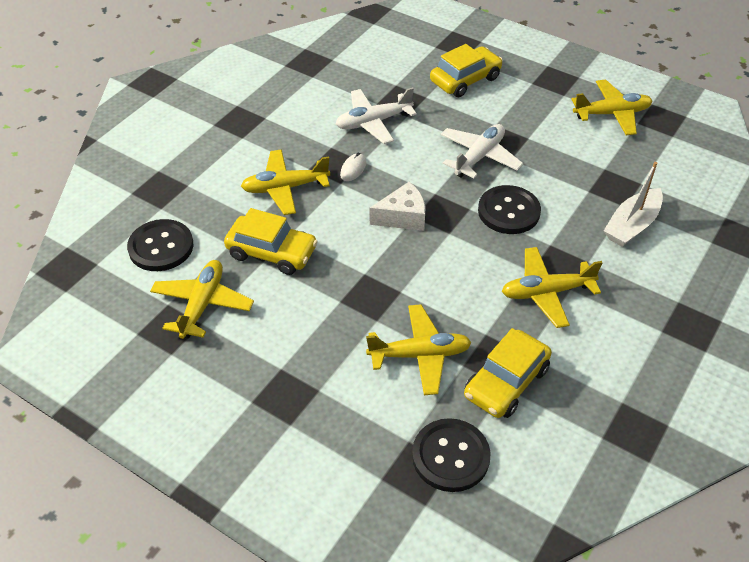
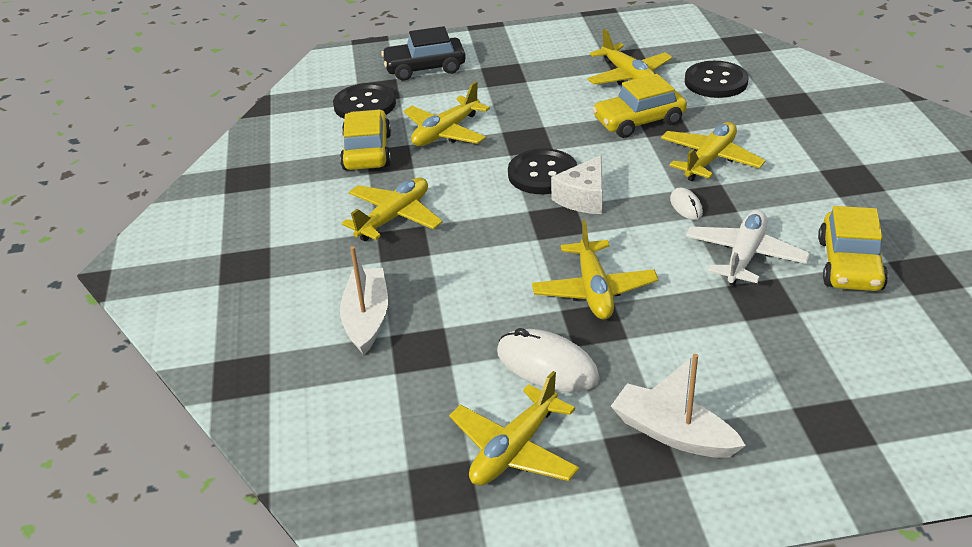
camera: 140 degrees right, 10 degrees down
yellow car [430,44,503,97] -> yellow car moved to [818,206,888,291]
white plane [441,124,524,178] -> yellow plane [532,220,658,319]
black button [478,185,541,234] -> black button moved to [508,148,577,194]
none -> black car [381,26,466,81]
none -> white mouse [497,328,600,392]
none -> white boat [611,354,746,458]

